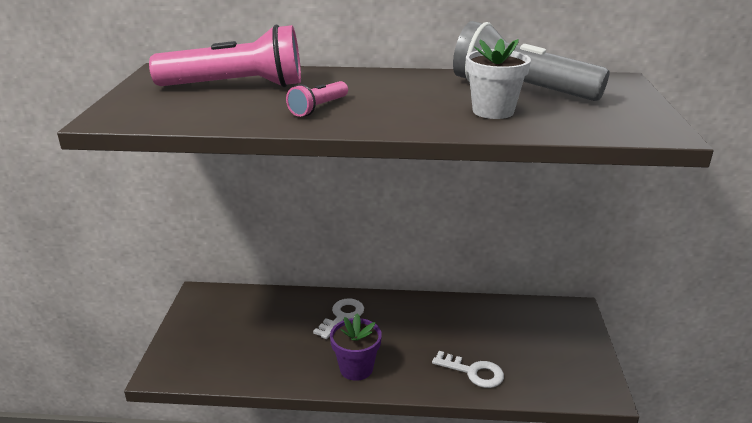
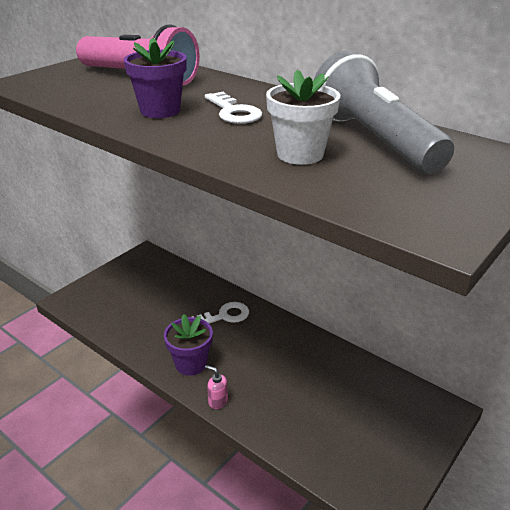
camera: 35 degrees right, 5 degrees up
pink flashlight [286,81,348,117] -> purple flower pot [124,38,187,118]
white key [432,351,504,388] -> white key moved to [205,92,262,124]
none -> pink soap dispenser [205,365,228,409]

